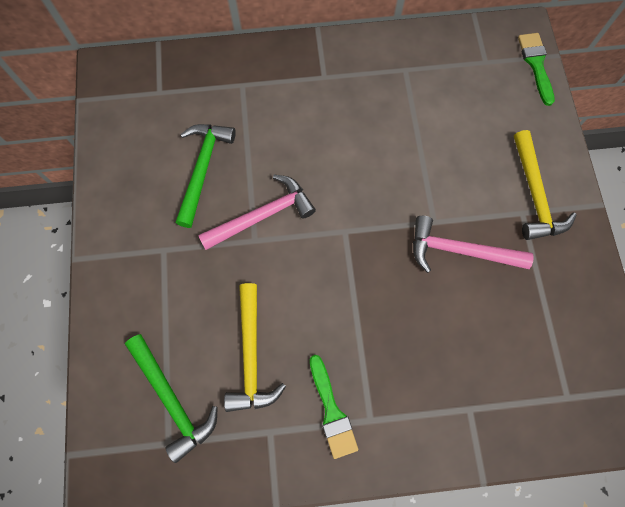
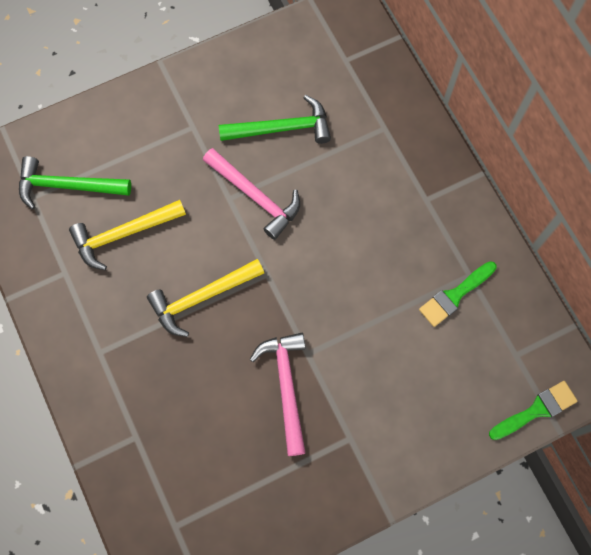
camera: 70 degrees right, 0 degrees up
green hammer [125,334,218,463] -> green hammer turned 60 degrees clockwise [19,156,131,209]
green brush [310,355,358,459] -> green brush moved to [419,261,497,327]
yellow hammer [514,130,577,240] -> yellow hammer moved to [147,259,264,337]

